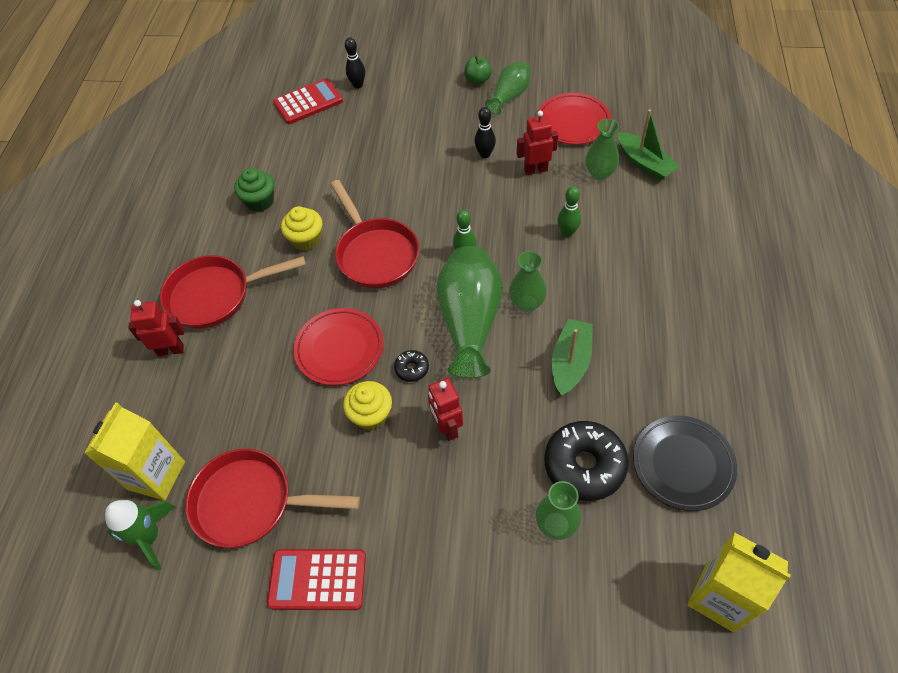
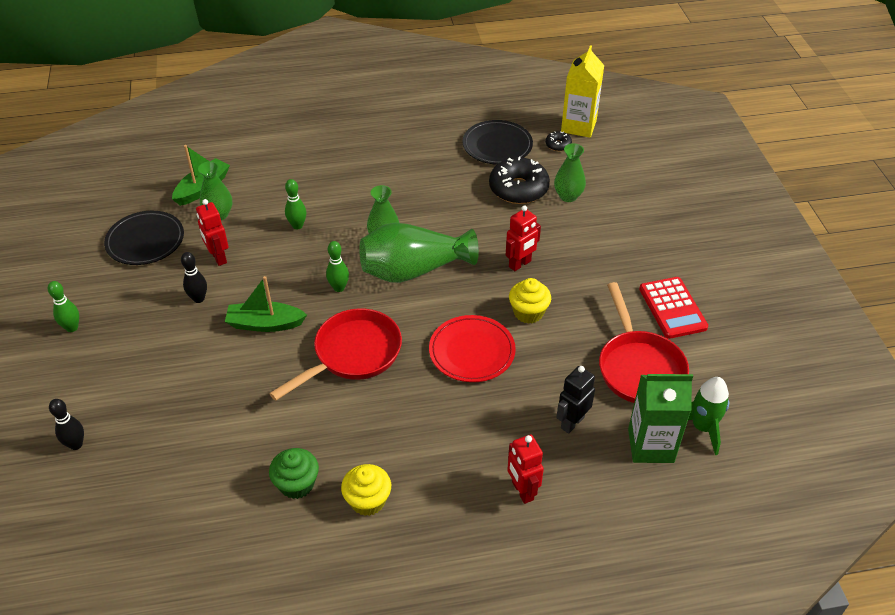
camera: 110 degrees left, 10 degrees down
yellow carton [84,402,185,501] -> green carton [628,374,693,463]
red pan [160,255,306,329] -> none
red calculator [273,78,343,124] -> none
yellow cupcake [281,206,322,251] -> yellow cupcake moved to [341,464,391,516]
black donut [394,350,429,382] -> black donut moved to [545,131,572,151]
green apple [464,56,492,85] -> green bowling pin [48,281,79,332]
green vase [485,61,531,115] -> none
red plate [537,93,612,145] -> black plate [104,211,184,265]
green boat [552,319,593,396] -> green boat moved to [225,276,307,332]
none -> black robot [556,366,595,434]

